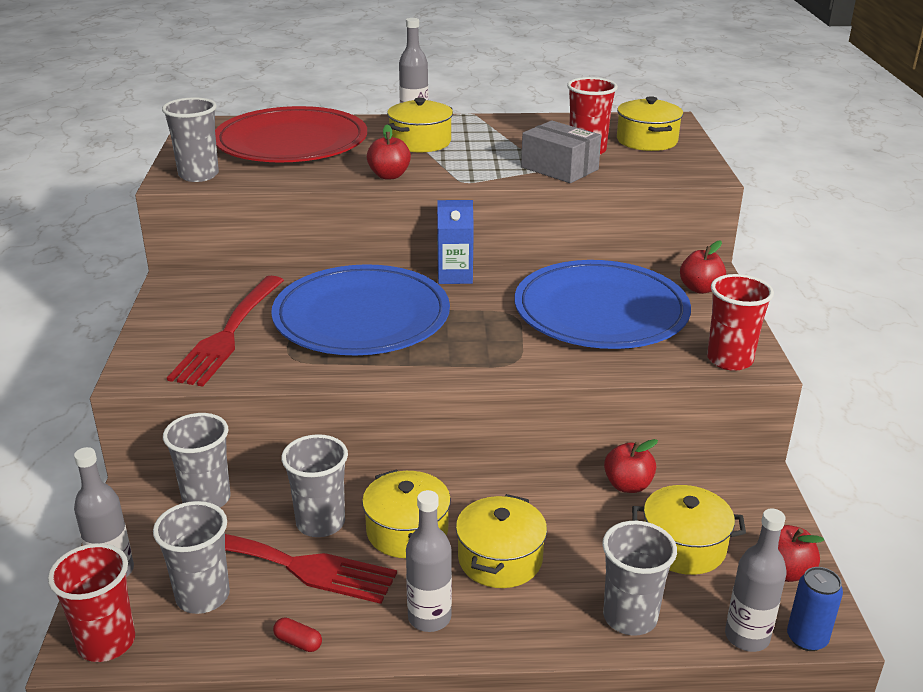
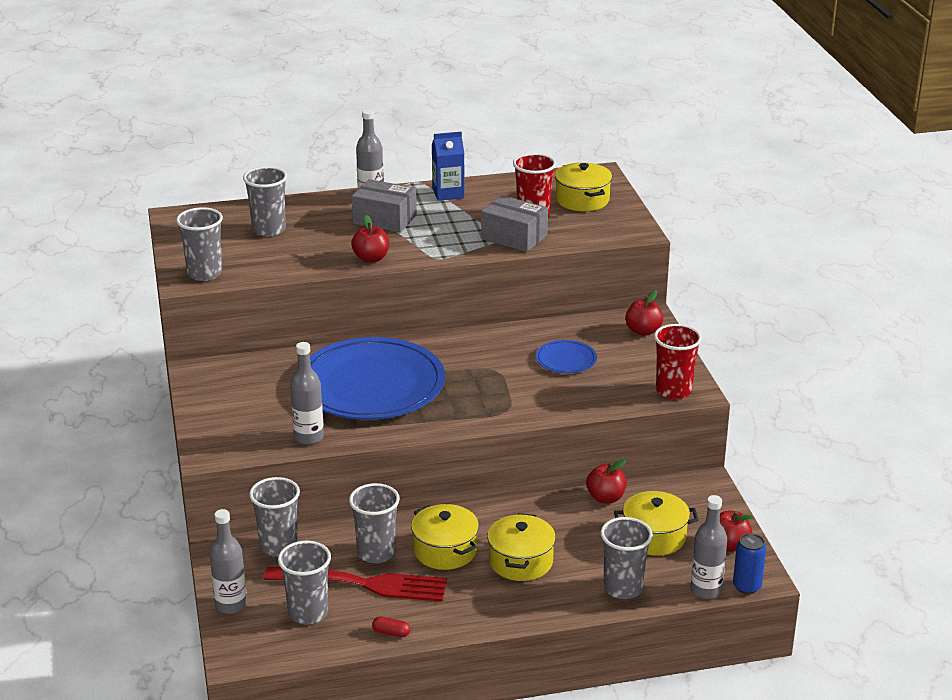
camera: 10 degrees left, 0 degrees up
red cup [48,543,135,662] -> none
red fork [167,276,284,387] -> none
red plate [215,106,367,162] -> grey cup [243,166,287,237]
yellow pot [387,98,453,152] -> grey box [352,179,417,233]
grey bottle [406,490,452,632] -> grey bottle moved to [290,342,324,445]
blue carton [437,200,474,284] -> blue carton moved to [432,132,465,201]
blue plate [515,260,691,349] -> blue plate [536,340,597,373], size x0.43

